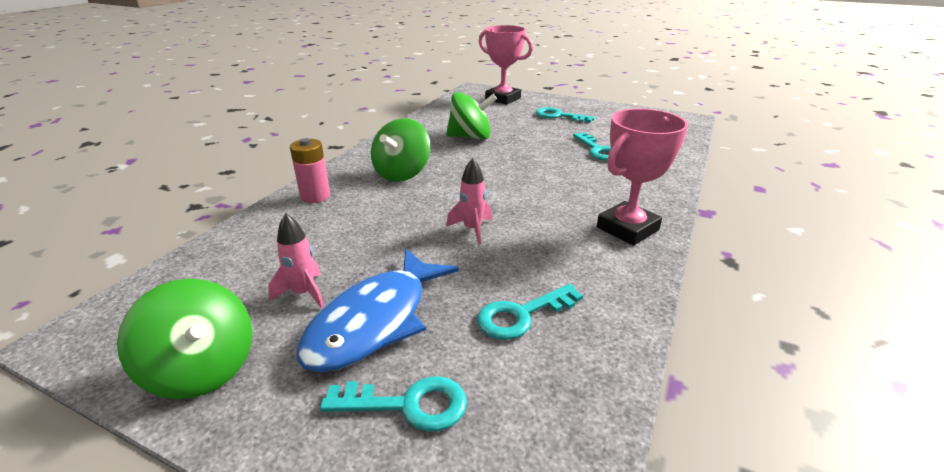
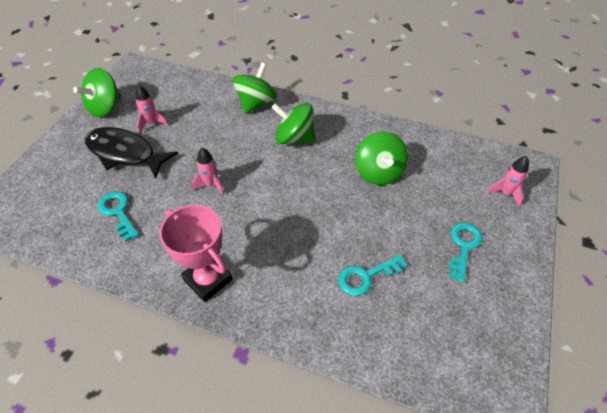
camera: 85 degrees right, 20 degrees up
pink battery [290,138,330,203] -> green spinning top [233,63,277,114]
blue fish [297,249,459,373] -> black fish [85,127,178,179]
turquoise key [320,376,467,432] -> none
pink trophy [479,25,533,105] -> pink rocket [486,156,529,207]

